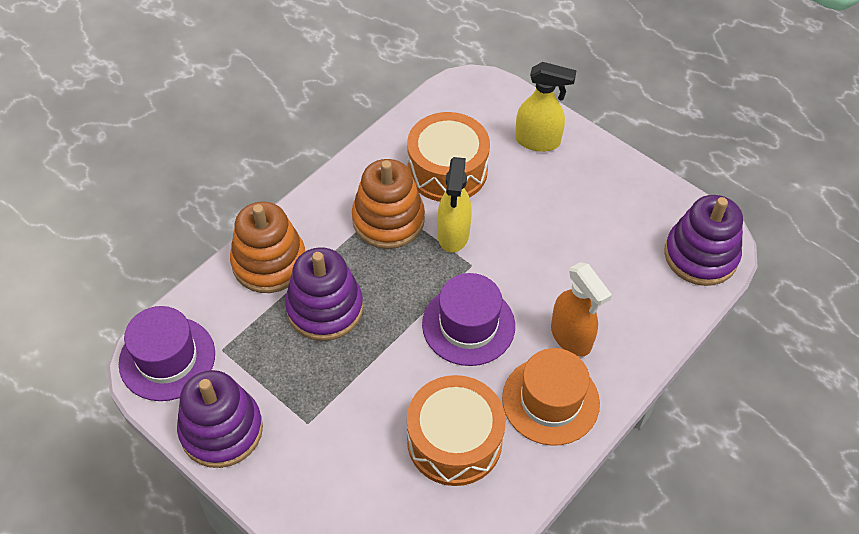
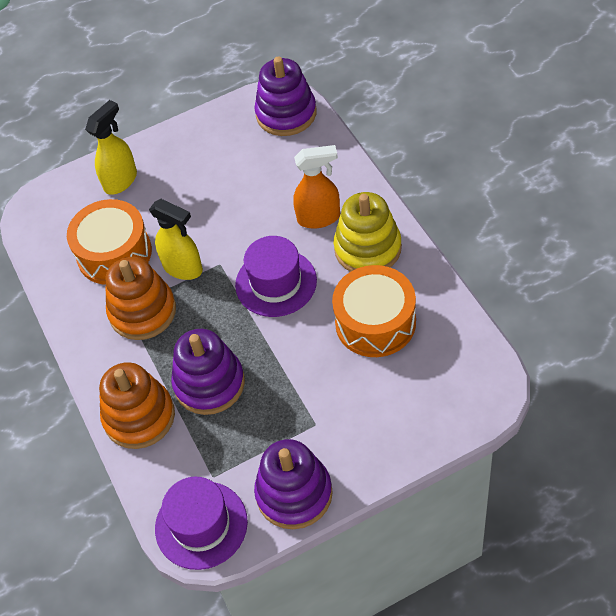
camera: 60 degrees left, 0 degrees up
orange hat [502,348,600,446] -> yellow stacking toy [333,192,402,272]

